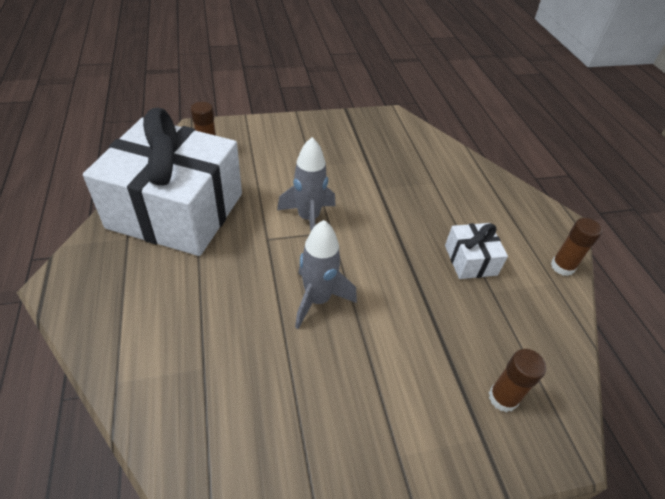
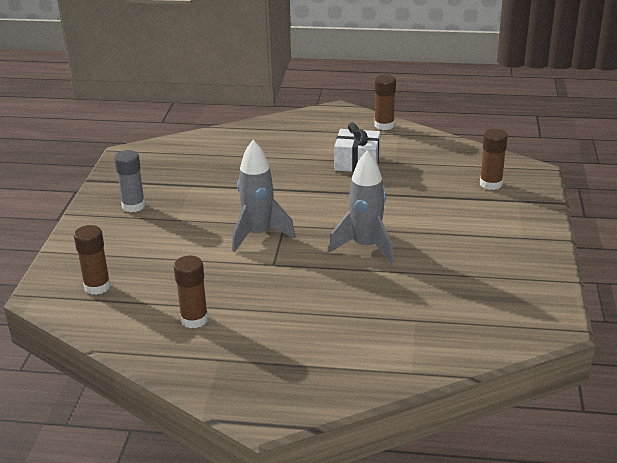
camera: 65 degrees left, 15 degrees down
white gift [83,108,242,256] -> brown glue stick [174,256,208,328]
none -> grey glue stick [114,150,145,212]

